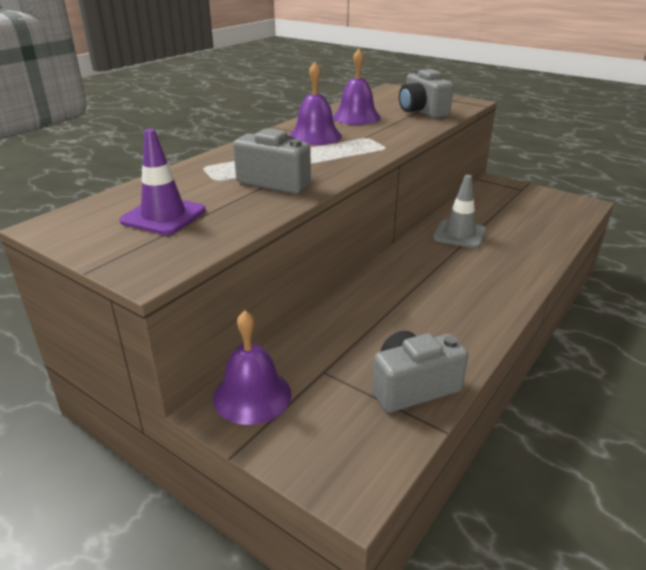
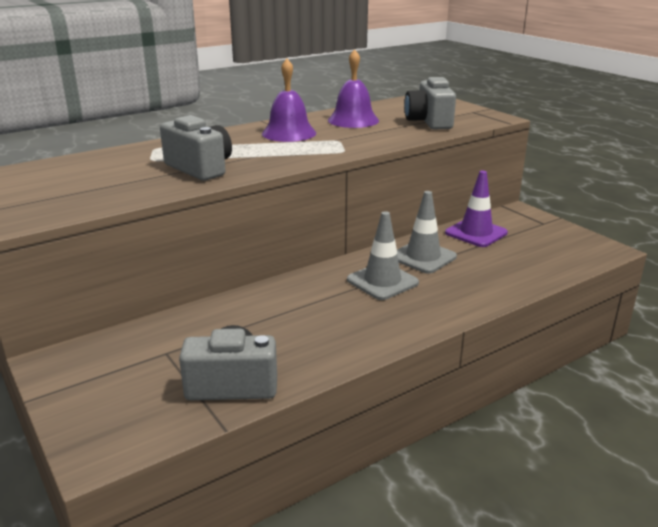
camera: 20 degrees right, 5 degrees down
purple traffic cone [120,129,206,235] -> purple traffic cone moved to [445,171,508,247]
purple bell [213,310,291,425] -> none
none -> grey traffic cone [347,211,419,300]

